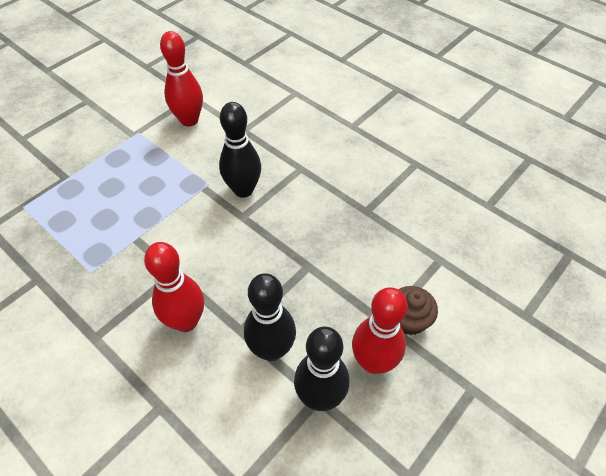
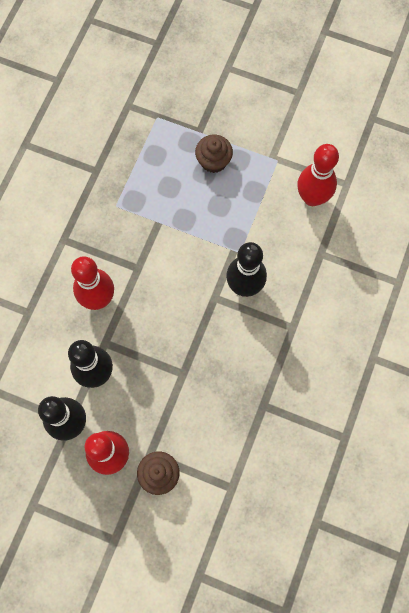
camera: 70 degrees right, 20 degrees up
none -> brown cupcake [195,135,233,173]

